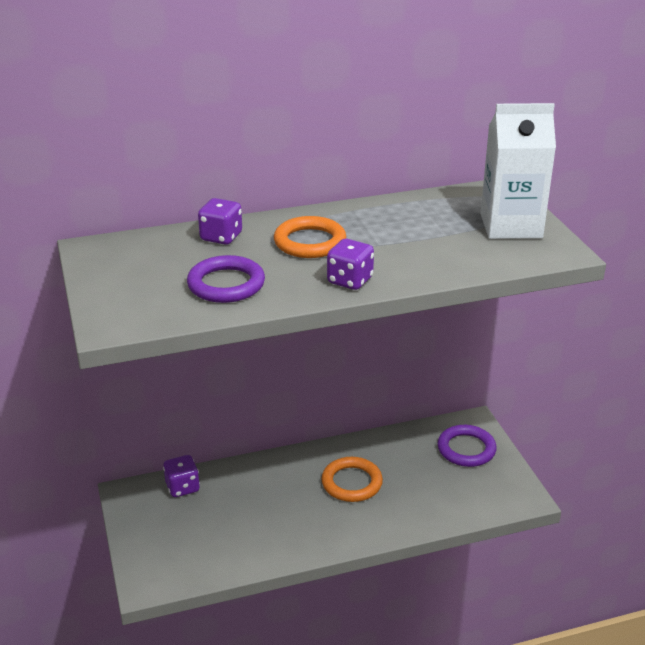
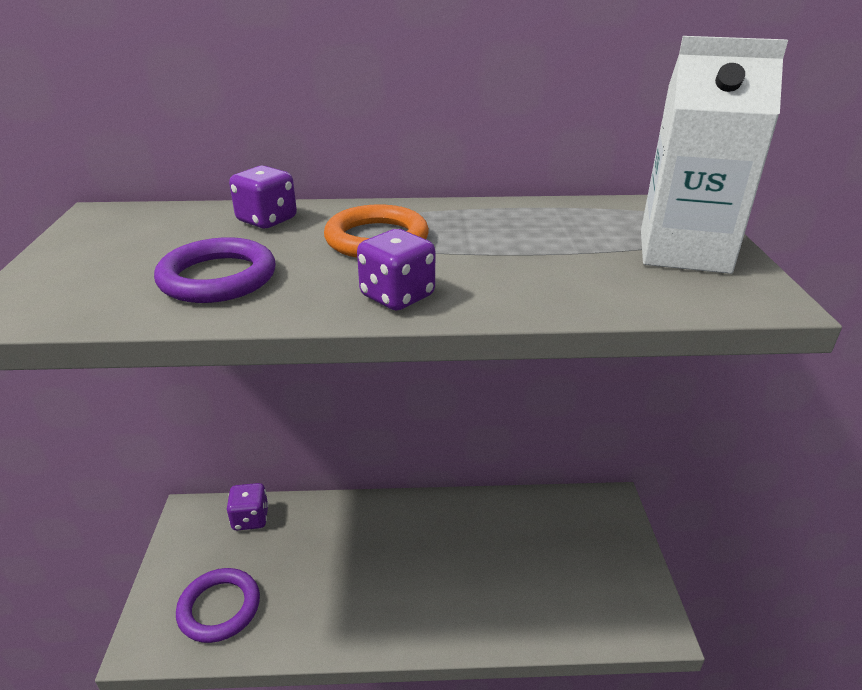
camera: 15 degrees right, 0 degrees up
orange ring [321,457,383,502] -> none
purple ring [438,425,497,467] -> purple ring moved to [176,568,260,643]

